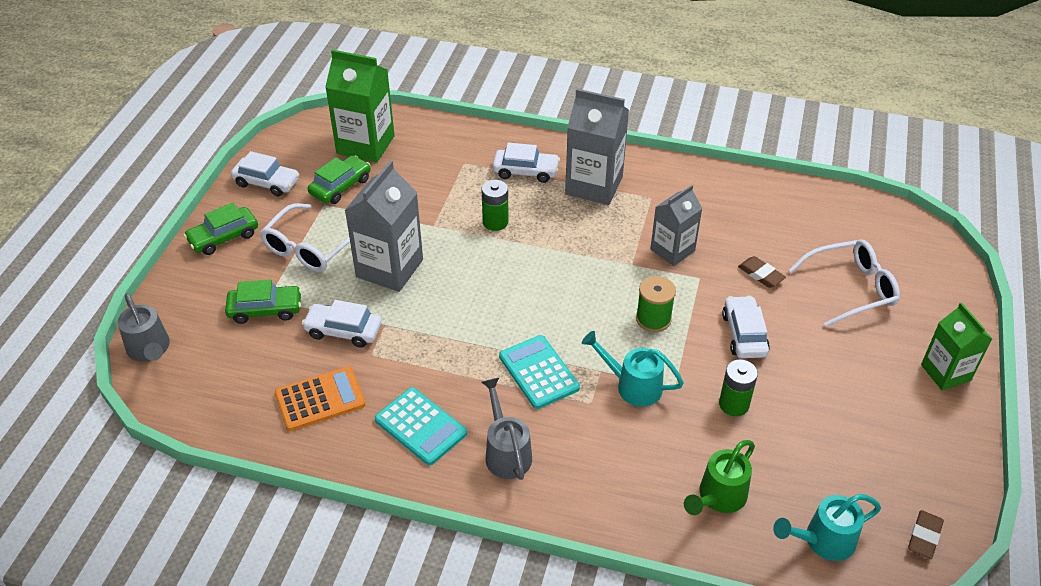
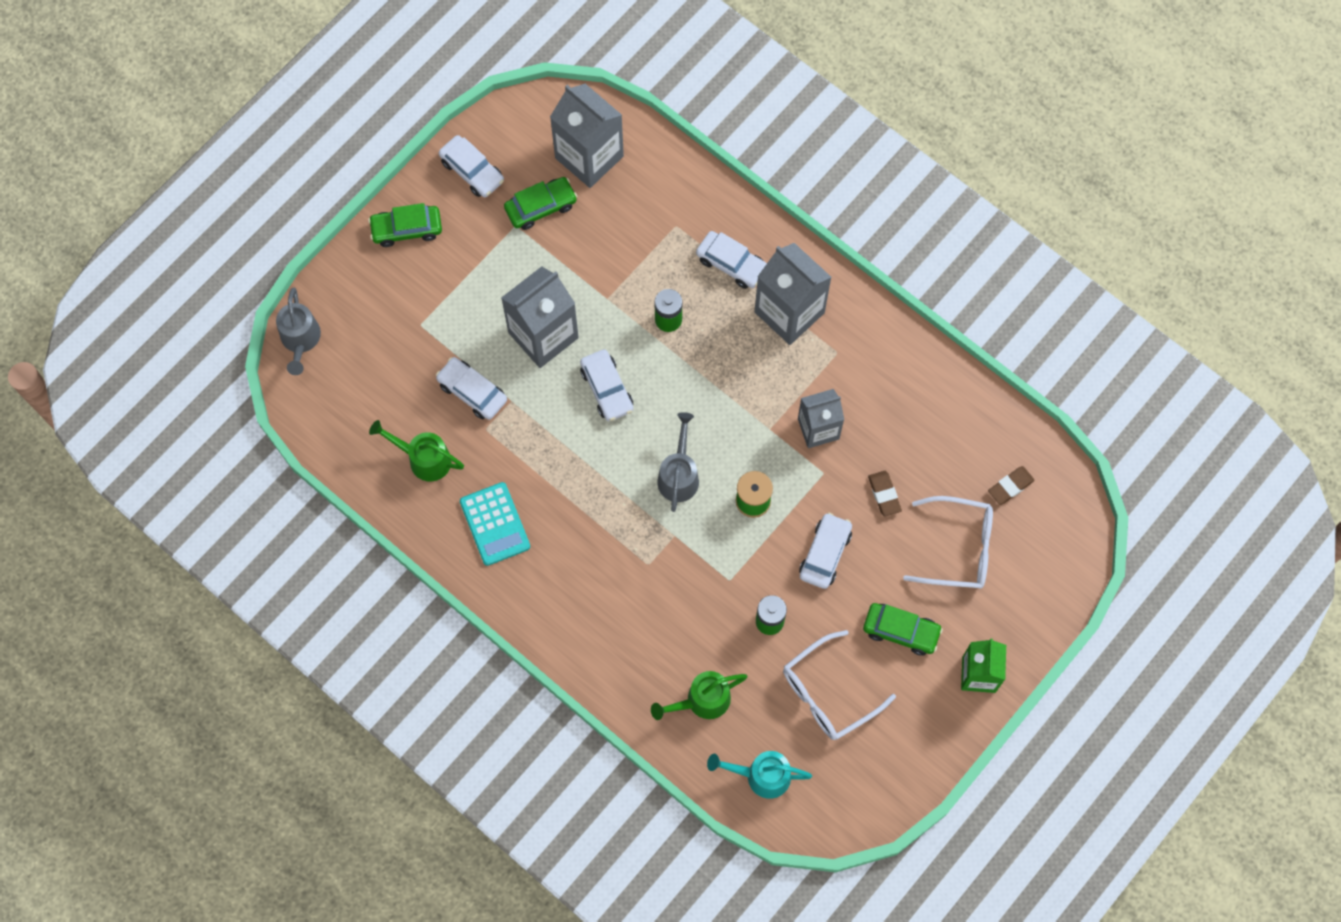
camera: 25 degrees right, 25 degrees up
green car [225,280,302,324] -> green car moved to [863,603,943,655]
white glasses [260,203,350,272] -> white glasses moved to [783,630,896,740]
orange calculator [275,366,366,431] -> green watering can [369,420,464,482]
green carton [325,49,395,163] -> grey carton [550,84,624,188]
grey watering can [482,378,532,480] -> grey watering can moved to [658,412,699,512]
turquoise calculator [499,335,580,409] -> none
turquoise watering can [582,331,684,407] -> none
brown eraser [908,510,944,559] -> brown eraser moved to [988,466,1035,505]
none -> white car [580,349,633,421]

